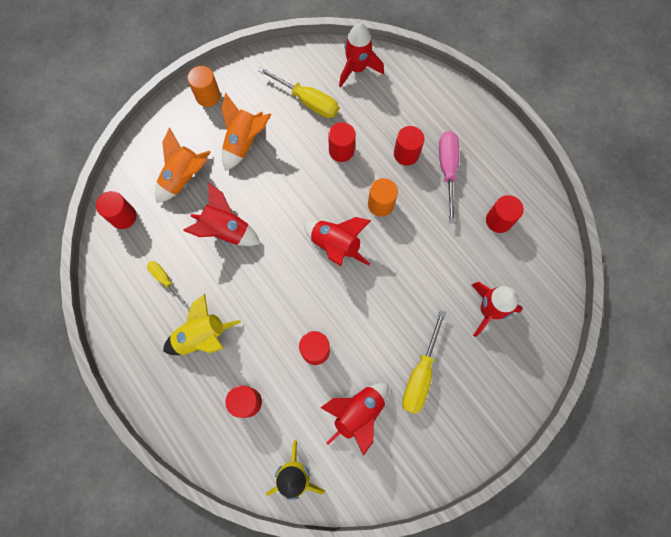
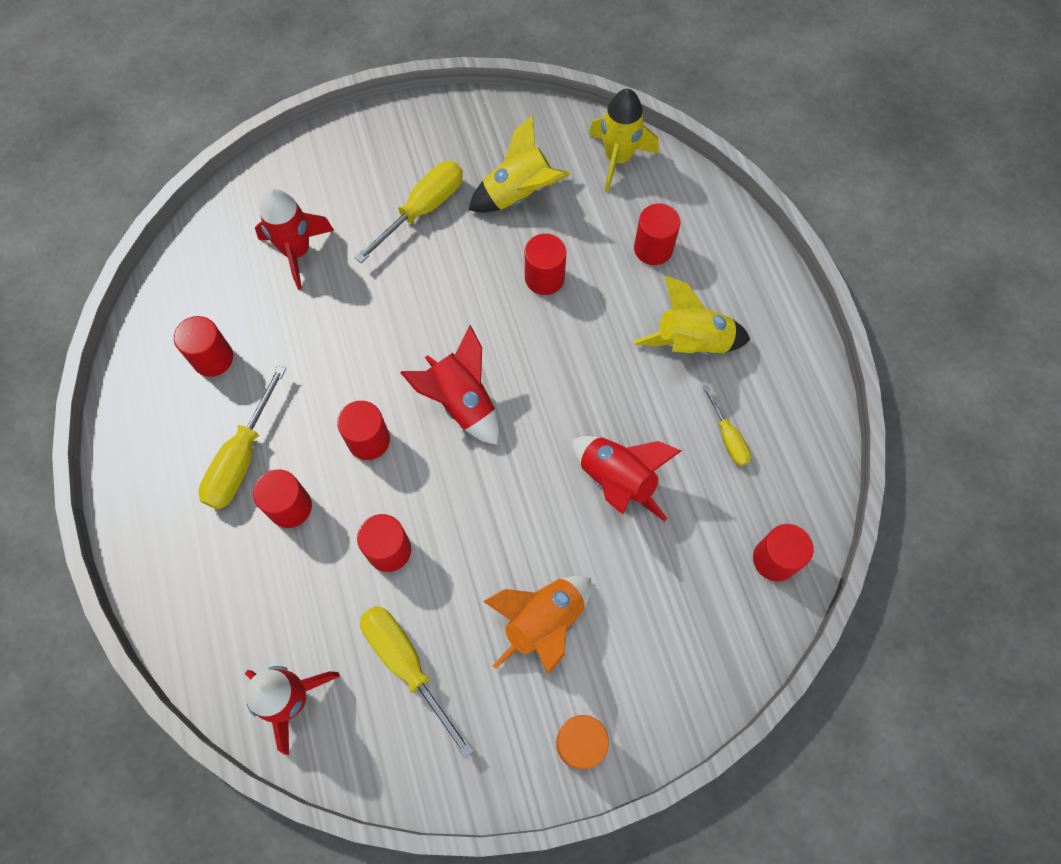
camera: 160 degrees left, 5 degrees down
orange rocket [155,127,211,203] -> none
red rocket [320,383,389,456] -> yellow rocket [469,115,570,213]
orange cylinder [368,178,398,217] -> red cylinder [337,401,390,460]
pink screwdriver [439,131,459,223] -> yellow screwdriver [198,365,286,509]

